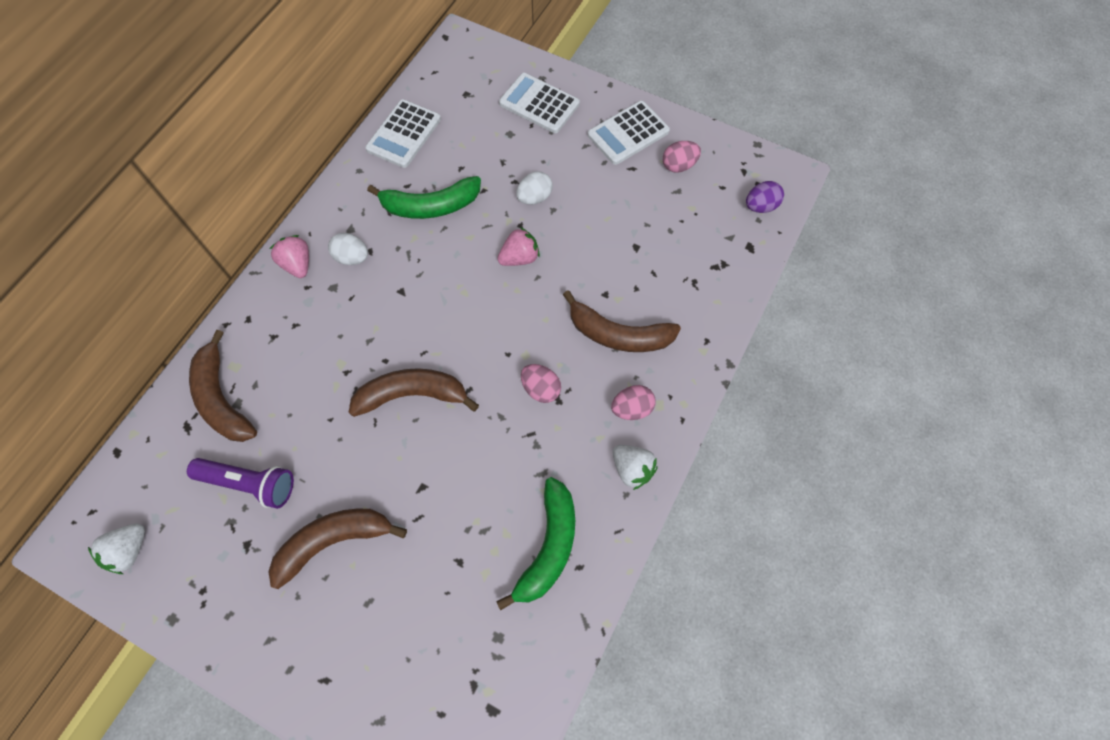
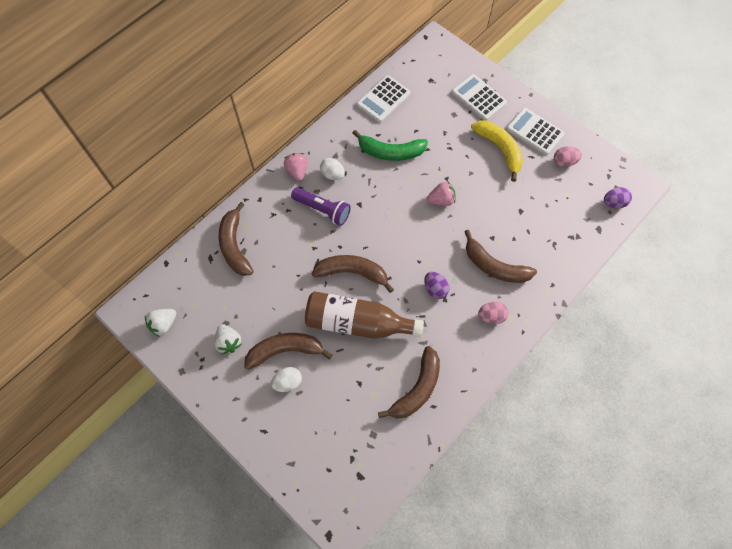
camera: 15 degrees right, 0 degrees up
purple flashlight [187,458,294,509] -> purple flashlight moved to [291,187,351,226]
green banana [496,477,575,611] -> brown banana [378,346,440,419]
white egg [516,172,553,205] -> white egg moved to [271,367,302,392]
pink egg [521,364,561,403] -> purple egg [424,272,450,299]
white calculator [588,101,670,165] -> white calculator turned 60 degrees clockwise [506,108,565,155]
white strawberry [613,445,658,490] -> white strawberry moved to [214,324,242,355]
none -> brown bottle [305,291,424,339]
none -> yellow banana [471,121,523,182]

